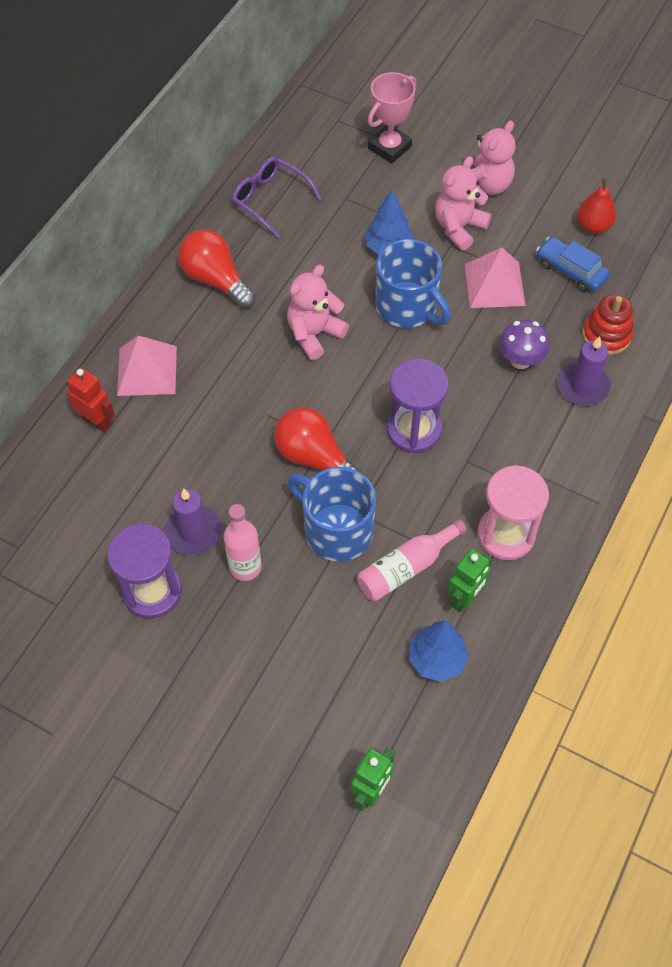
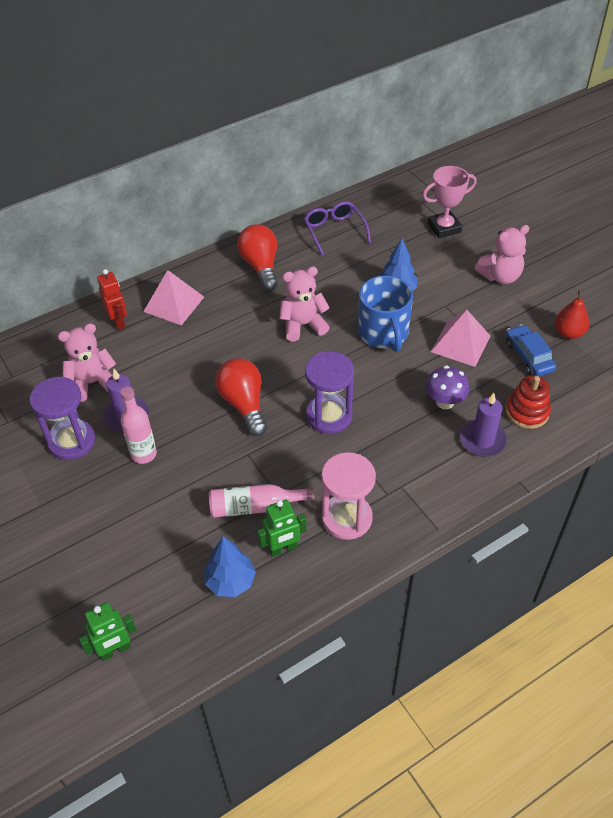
camera: 30 degrees right, 10 degrees down
blue mug [287,467,376,562] -> none
pink teddy bear [435,156,492,250] -> pink teddy bear moved to [58,323,116,402]

